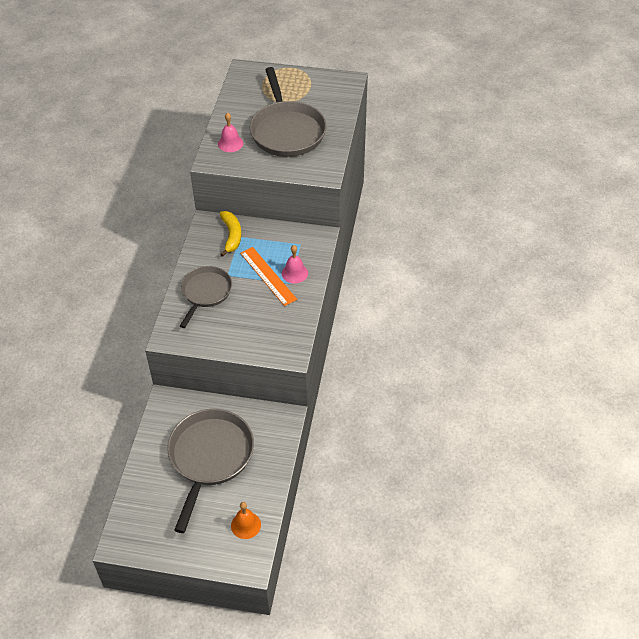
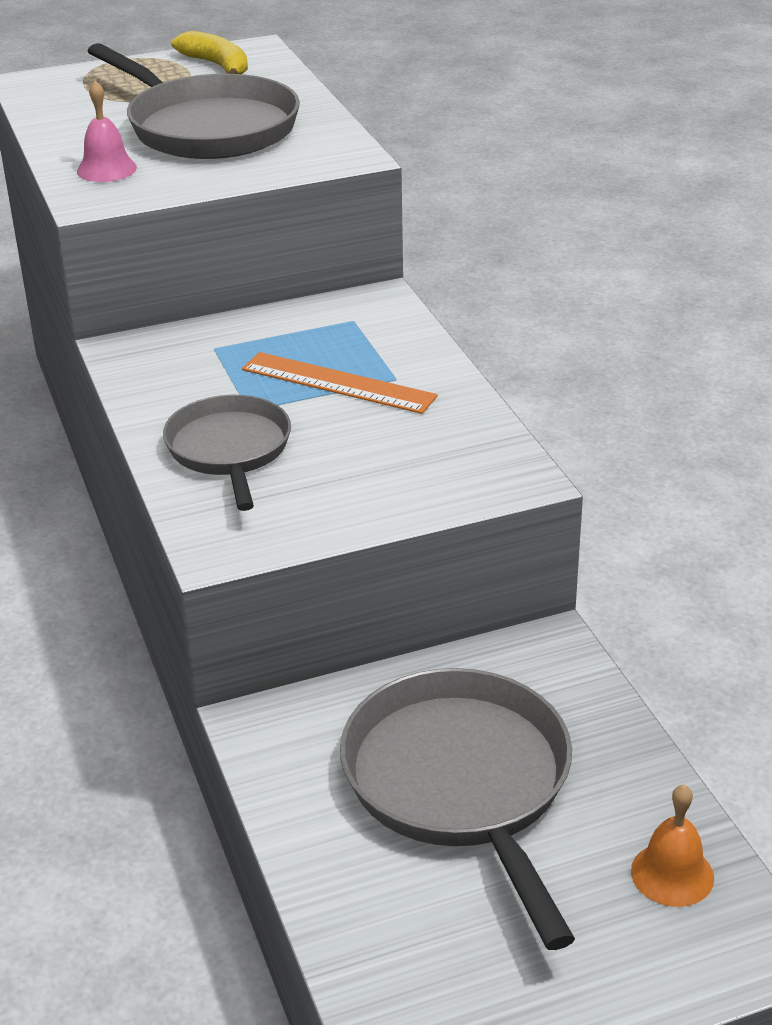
camera: 30 degrees left, 15 degrees down
yellow banana [220,211,241,257] -> yellow banana moved to [171,31,248,74]
pink bell [282,245,308,283] -> none

